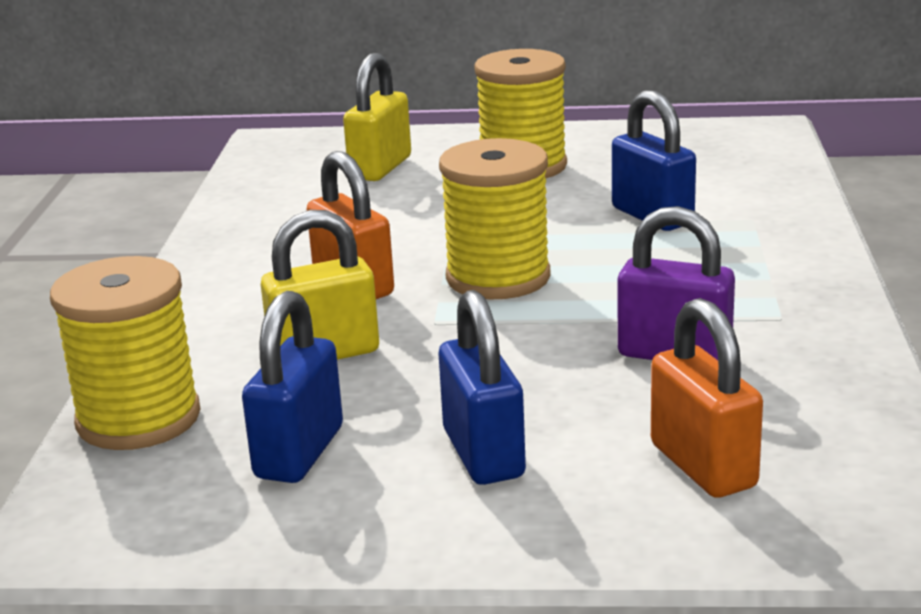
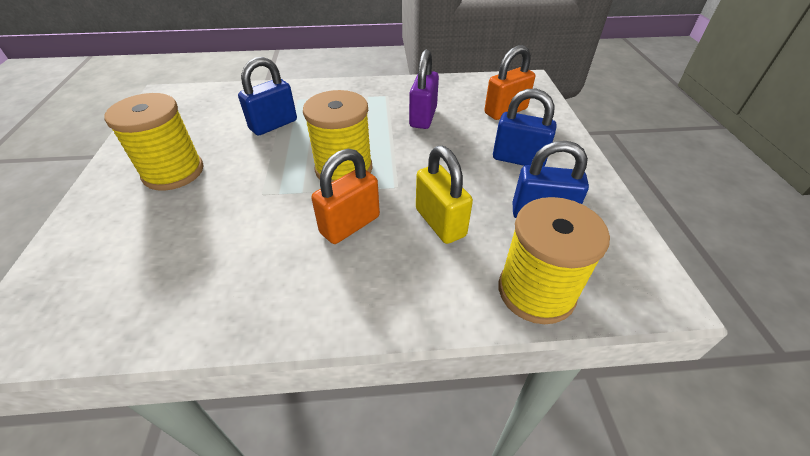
camera: 100 degrees left, 20 degrees up
yellow padlock [343,53,411,181] -> none
blue padlock [439,290,526,485] -> blue padlock turned 45 degrees clockwise [493,89,557,166]

